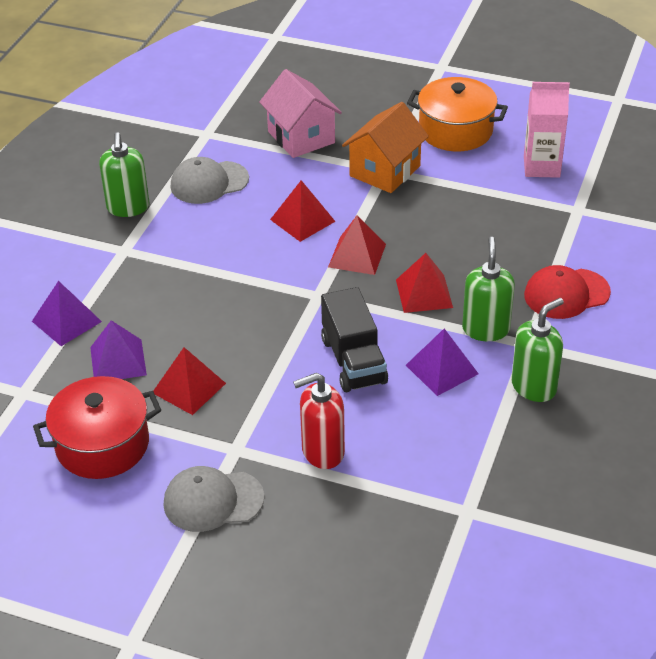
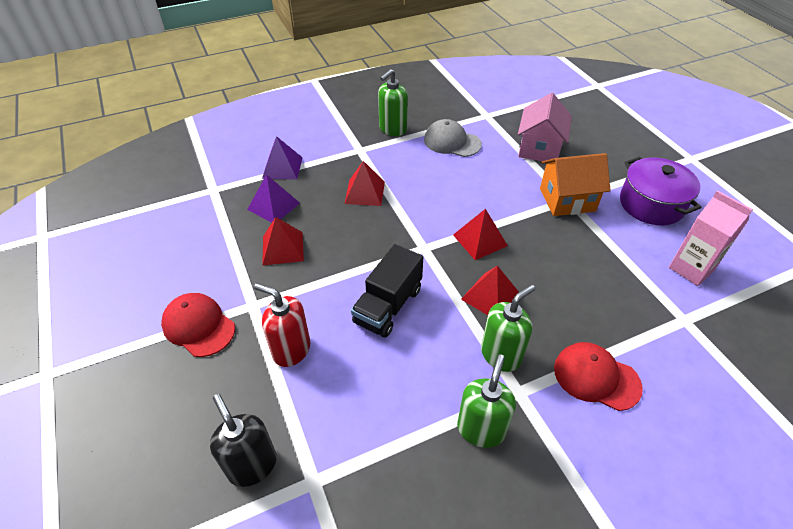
camera: 45 degrees right, 5 degrees up
red pot [33,376,161,479] -> none
grey cap [164,466,264,532] -> red cap [161,293,235,357]
red pyramid [270,180,336,242] -> red pyramid moved to [344,161,385,206]
purple pyramid [406,329,479,396] -> none
orange pot [407,77,508,151] -> purple pot [620,157,701,225]
green soap dispenser [511,298,564,402] -> green soap dispenser turned 75 degrees counterclockwise [457,354,516,448]
none -> black soap dispenser [210,394,277,487]

